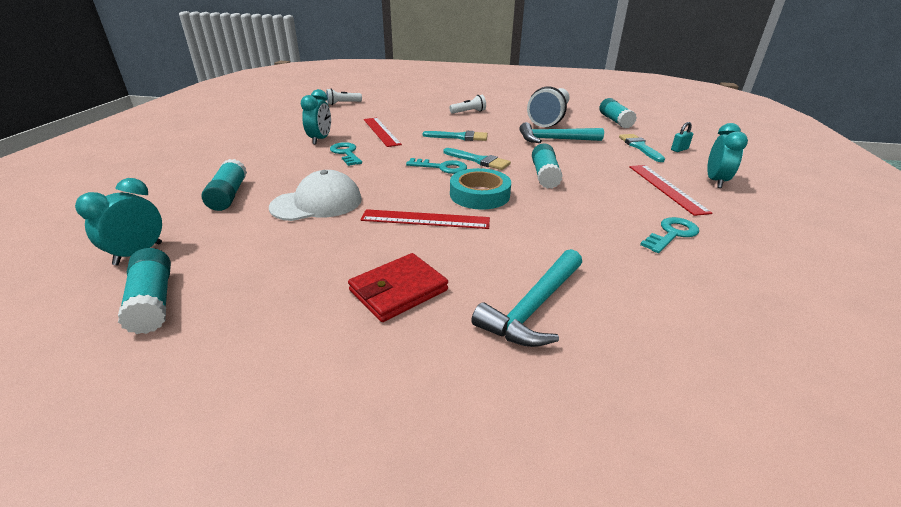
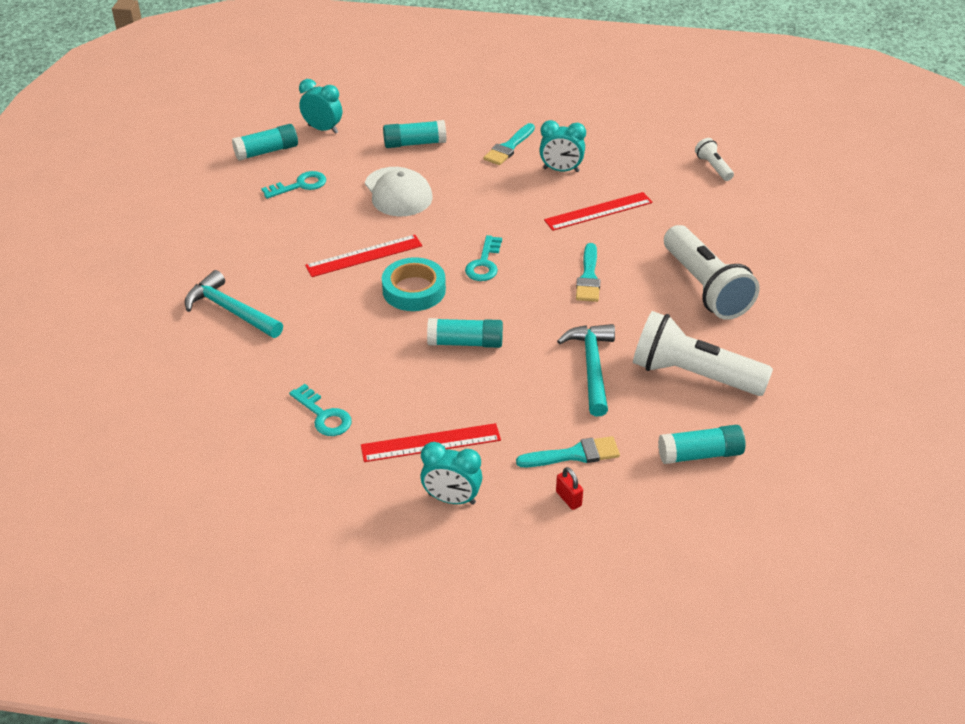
camera: 90 degrees right, 10 degrees up
turquoise key [330,142,362,166] -> turquoise key moved to [261,171,326,199]
red wallet [348,253,448,322] -> none
red ruler [360,209,490,229] -> red ruler turned 60 degrees clockwise [305,235,422,277]
turquoise brush [443,148,511,170] -> turquoise brush moved to [484,123,535,165]
white flashlight [449,95,486,114] -> white flashlight [664,225,759,320], size x2.16
turquoise padlock [671,122,693,152] -> red padlock [556,467,583,510]

